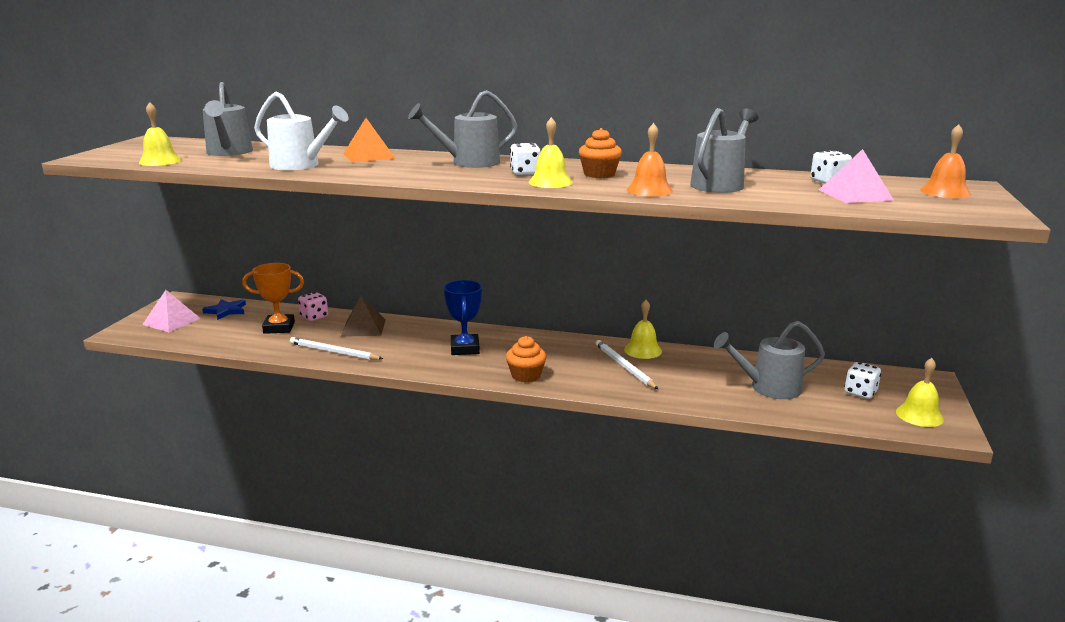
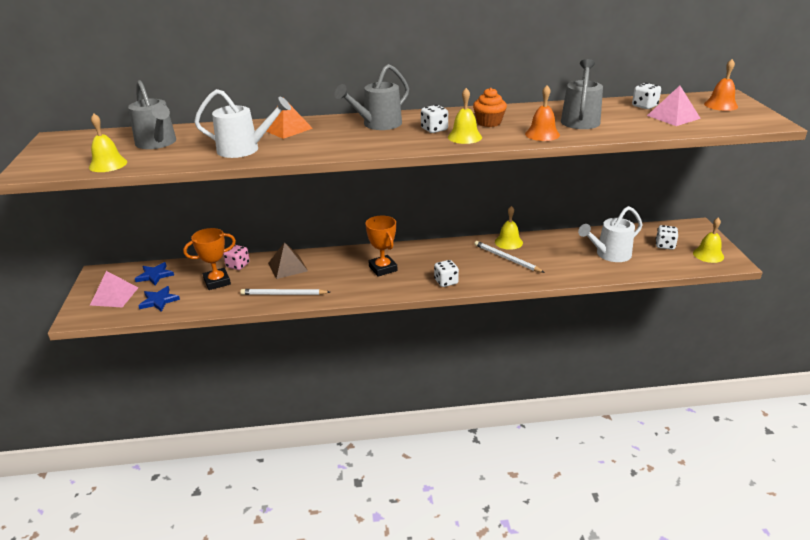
camera: 20 degrees left, 10 degrees up
blue trophy [443,280,482,355] -> orange trophy [365,216,397,277]
orange cupcake [506,336,547,383] -> white dice [434,260,459,287]
grey watering can [714,321,825,399] -> white watering can [578,206,642,262]
none -> blue star [138,286,180,312]

